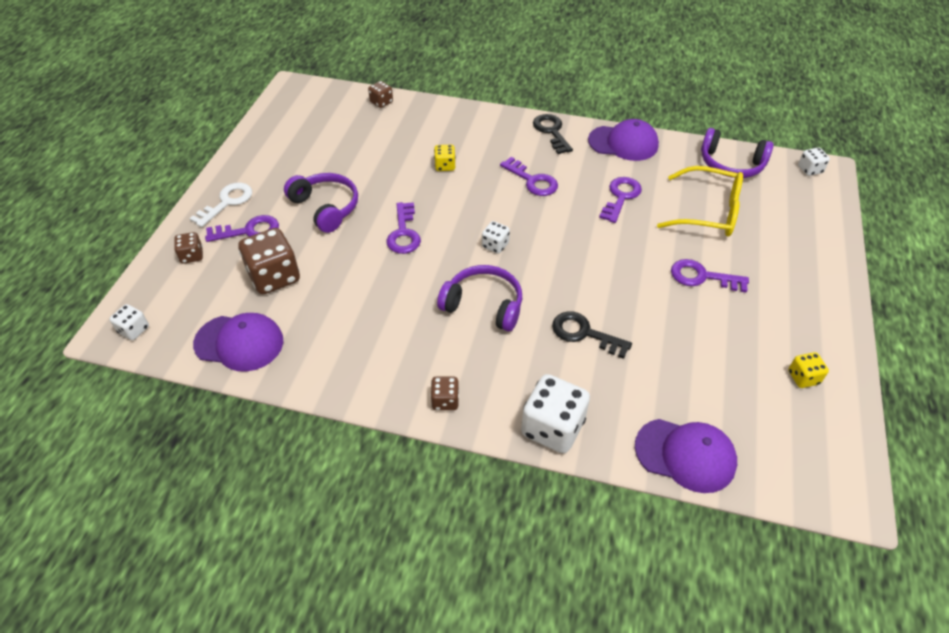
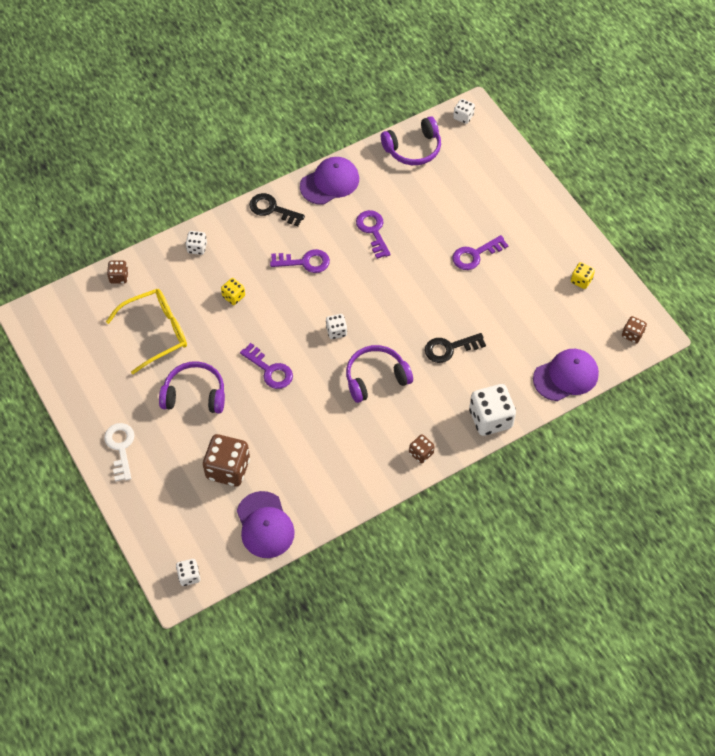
camera: 45 degrees left, 10 degrees up
brown dice [174,232,203,264] -> brown dice moved to [622,316,647,343]
purple cap [193,313,283,372] -> purple cap turned 105 degrees clockwise [237,491,295,558]
purple key [205,215,279,242] -> none
yellow glasses [657,166,743,237] -> yellow glasses moved to [106,289,187,374]
none -> white dice [186,231,207,255]

